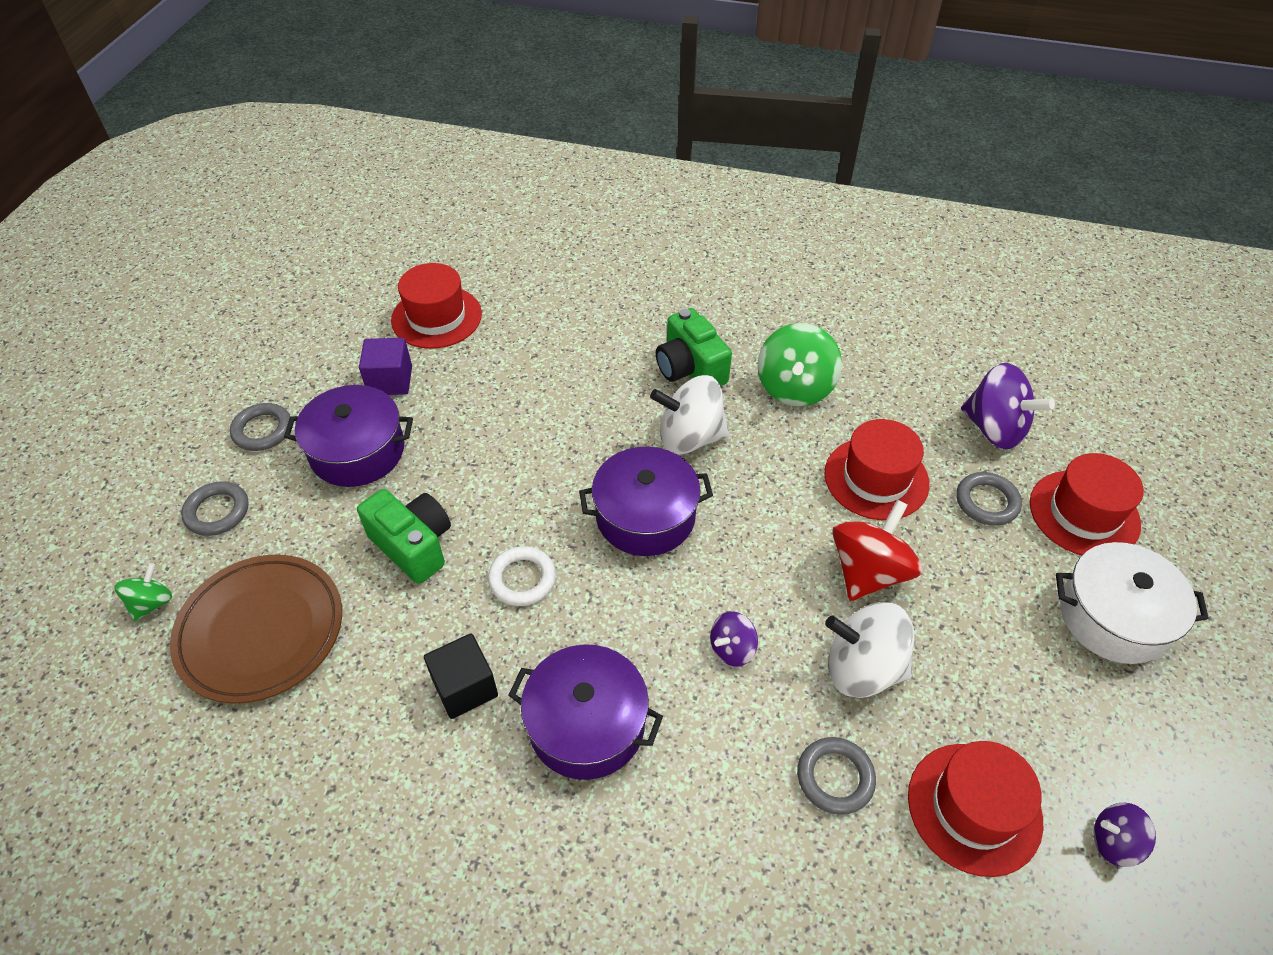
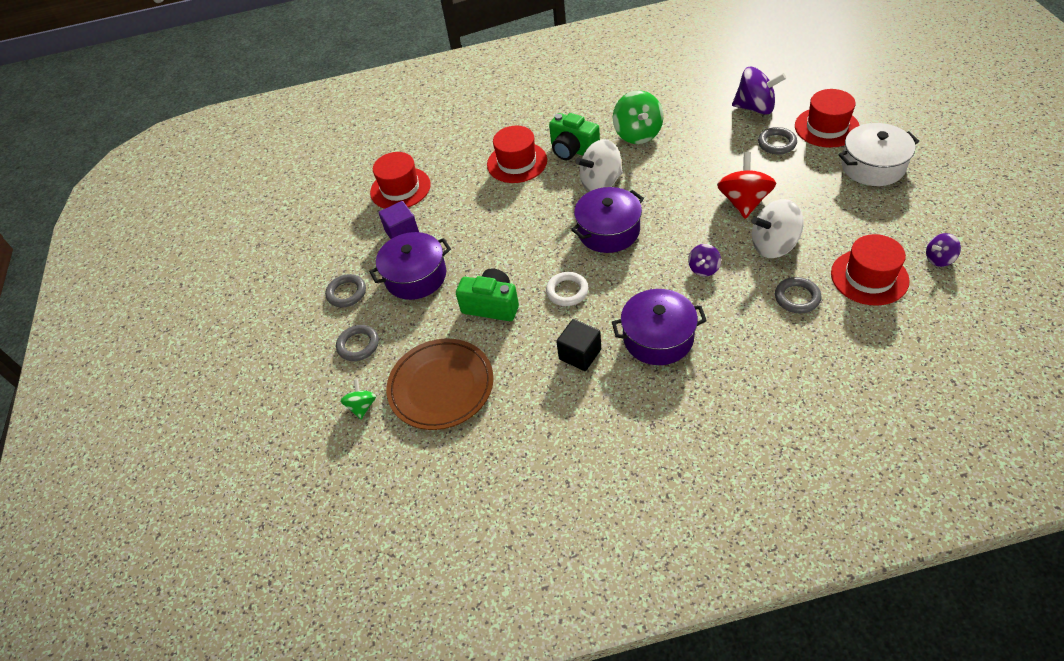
camera: 20 degrees left, 0 degrees up
red hat [824,419,930,520] -> red hat moved to [487,126,547,183]

